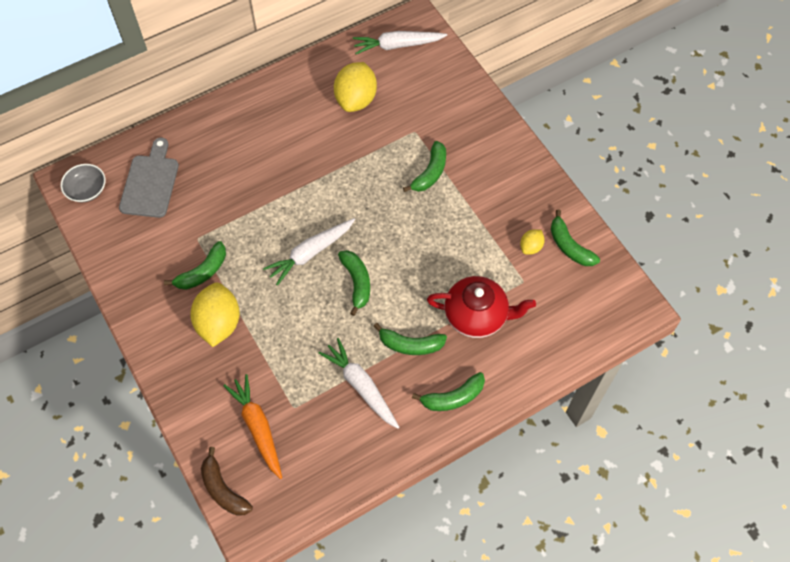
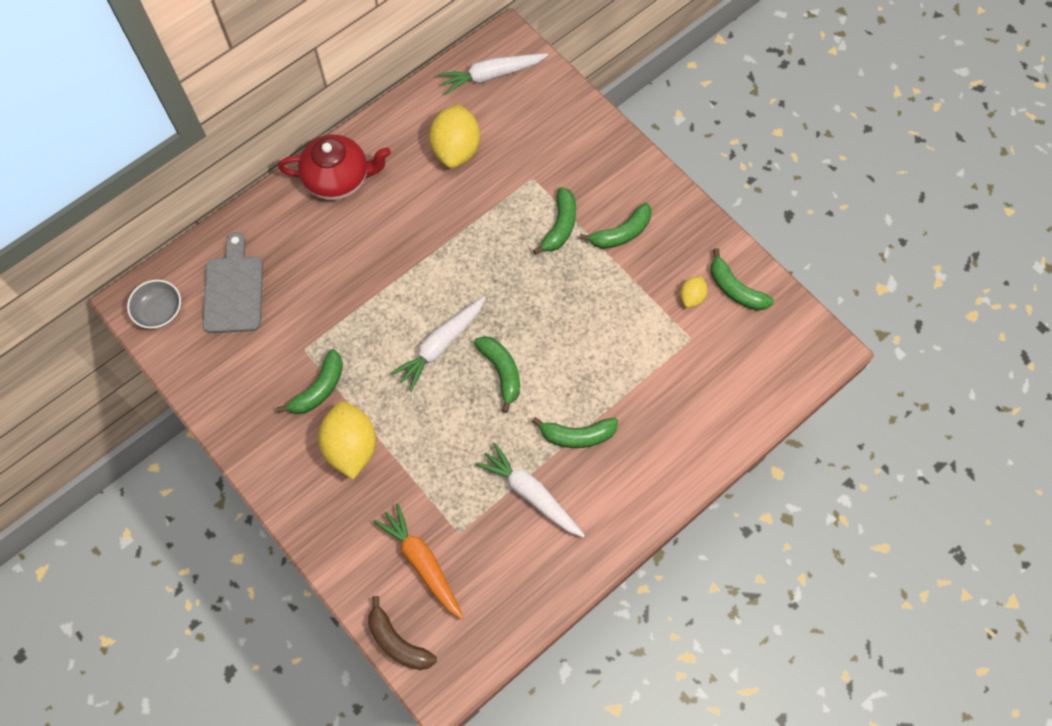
camera: 10 degrees left, 5 degrees up
green banana [412,372,485,411] -> green banana moved to [580,203,652,249]
red teapot [427,276,536,338] -> red teapot moved to [278,134,391,200]

